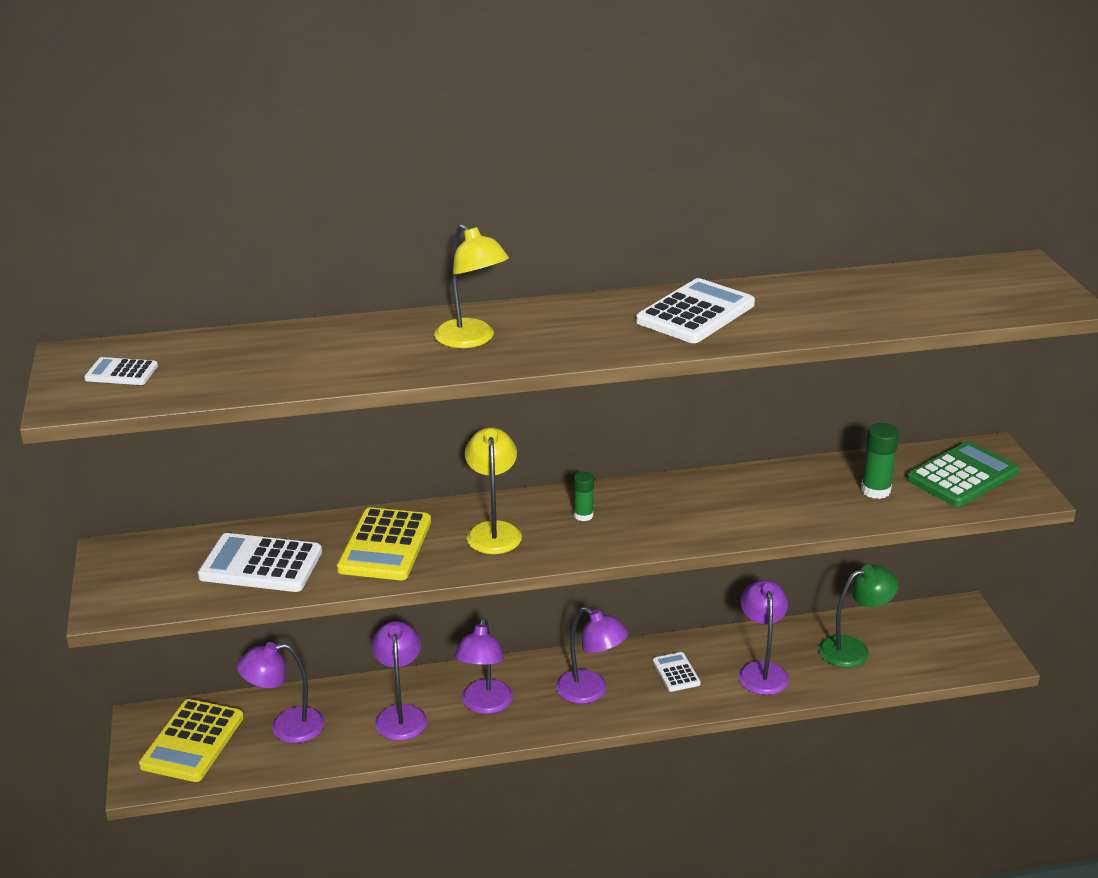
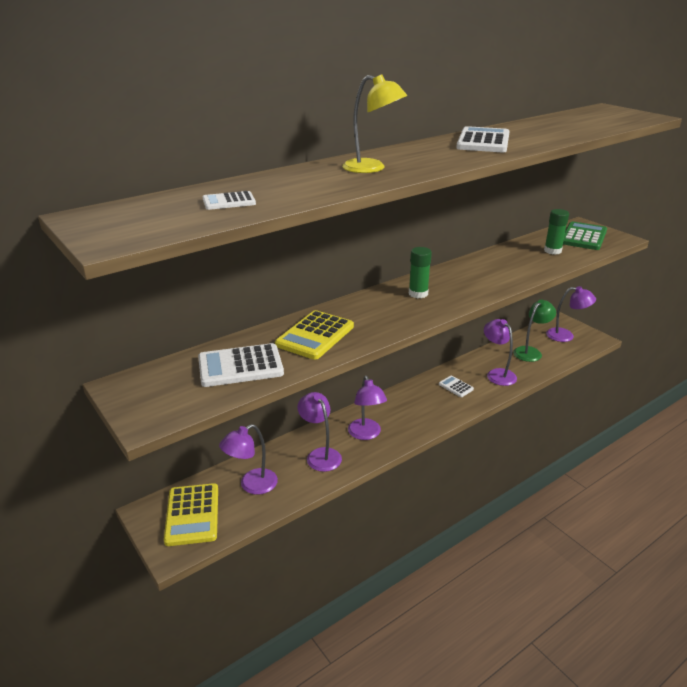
camera: 25 degrees left, 0 degrees up
white calculator [84,357,158,385] -> white calculator moved to [203,191,256,210]
yellow calculator [337,507,431,580] -> yellow calculator turned 45 degrees clockwise [275,310,354,360]
yellow lamp [465,427,522,554] -> none
purple lamp [556,607,629,704] -> purple lamp moved to [546,286,596,342]
green glue stick [574,472,594,521] -> green glue stick [409,247,432,298], size x1.55

